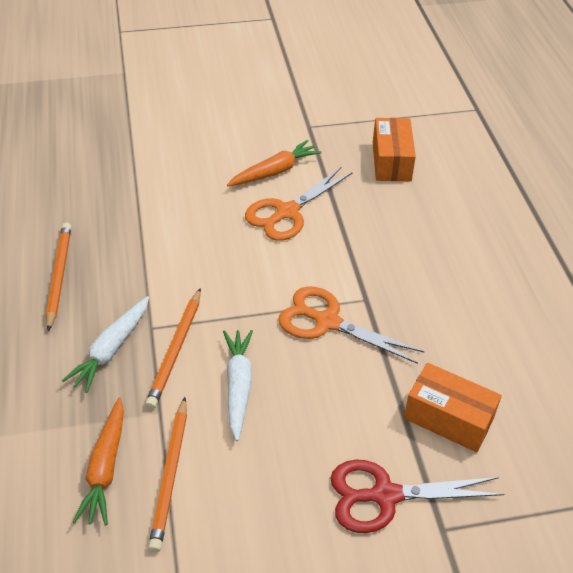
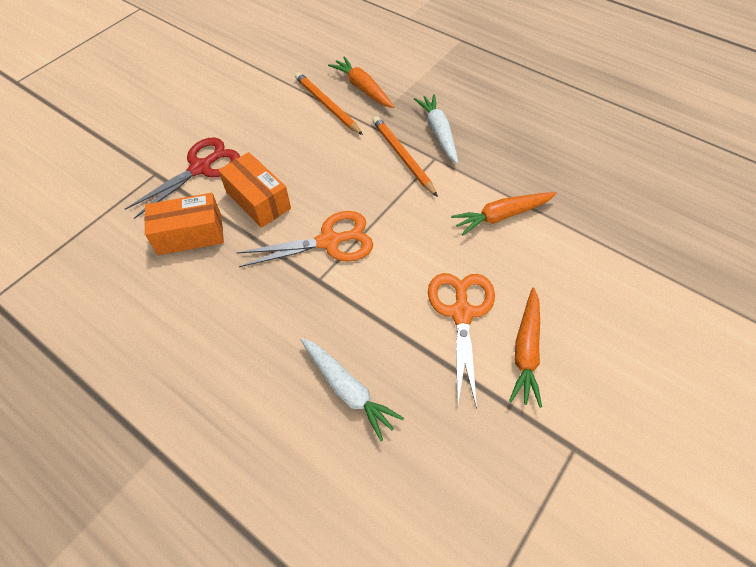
camera: 140 degrees right, 10 degrees up
orange pencil [46,223,71,332] -> none
white carrot [223,330,253,441] -> white carrot moved to [300,338,404,441]
orange box [373,118,416,181] -> orange box moved to [218,152,291,228]
none -> orange carrot [451,192,557,236]

